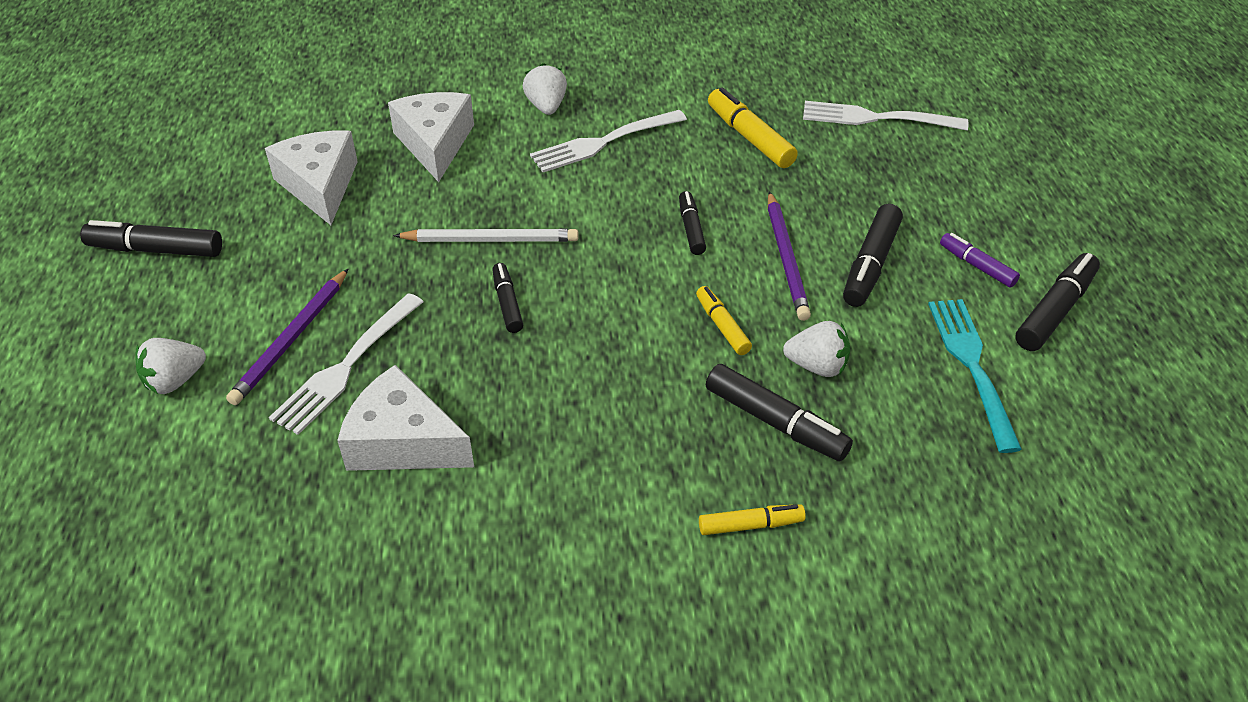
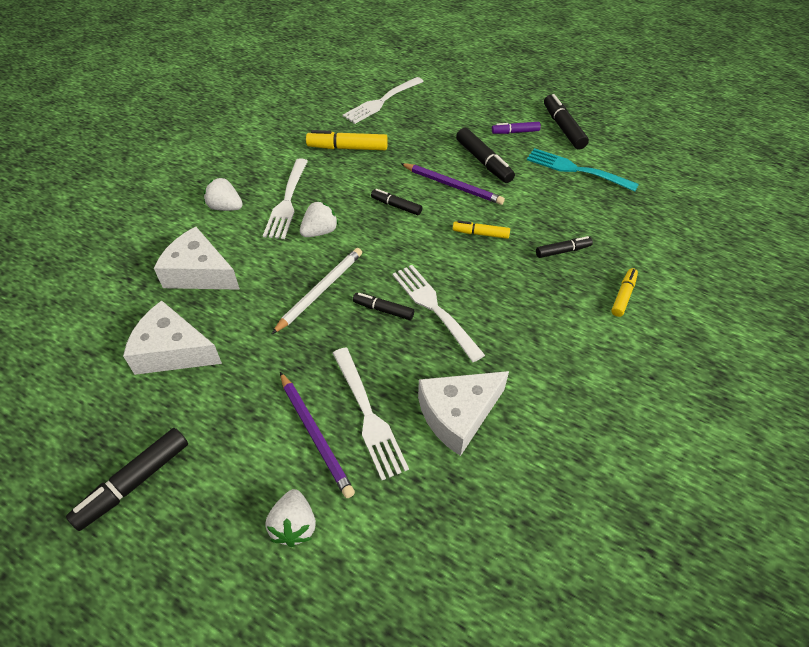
camera: 55 degrees left, 5 degrees up
black marker [706,364,853,461] -> black marker [536,236,593,258], size x0.62
white strawberry [783,321,850,377] -> white strawberry moved to [300,201,338,237]
none -> white fork [392,265,485,362]

